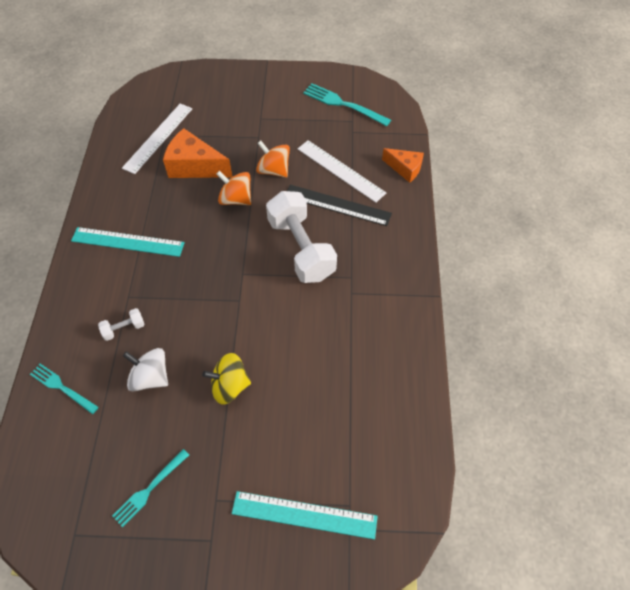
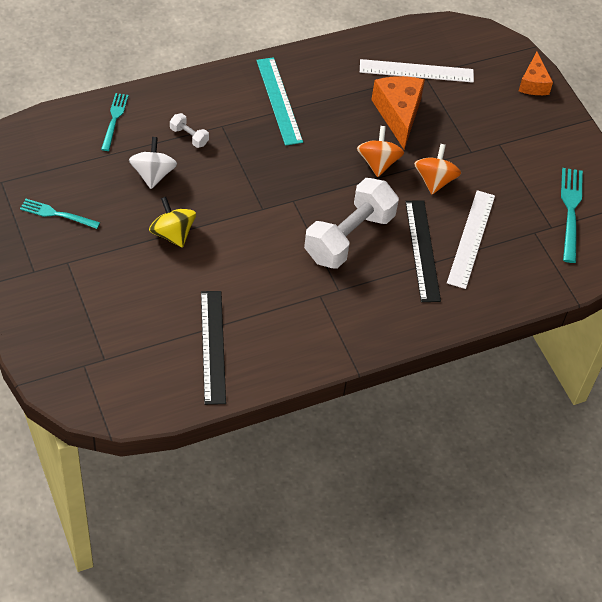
camera: 60 degrees right, 5 degrees down
turquoise ruler [232,491,378,540] -> none
orange cheese [382,148,424,183] -> orange cheese moved to [519,52,553,95]
none -> black ruler [201,291,226,405]

